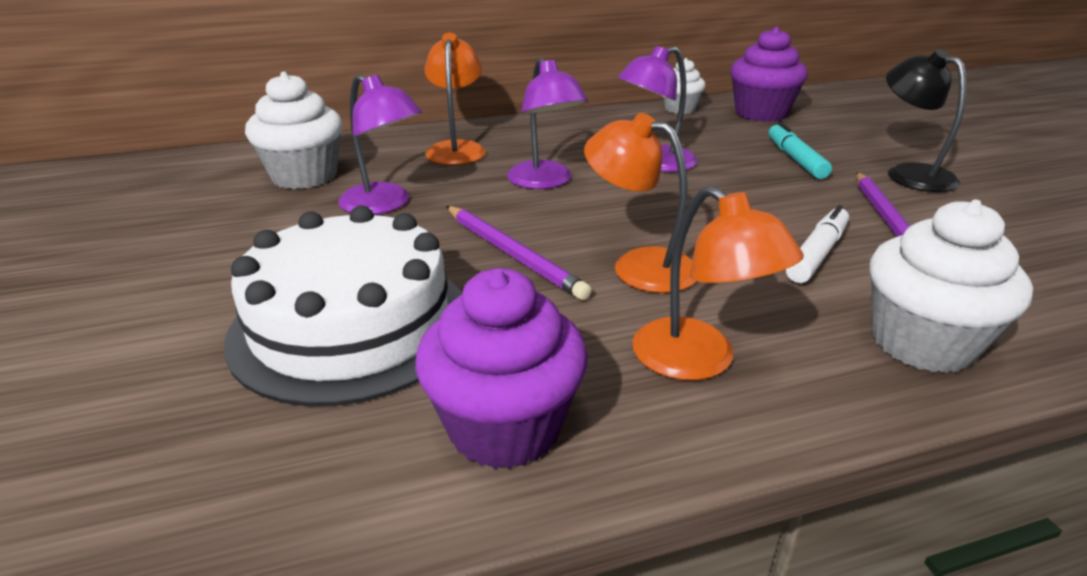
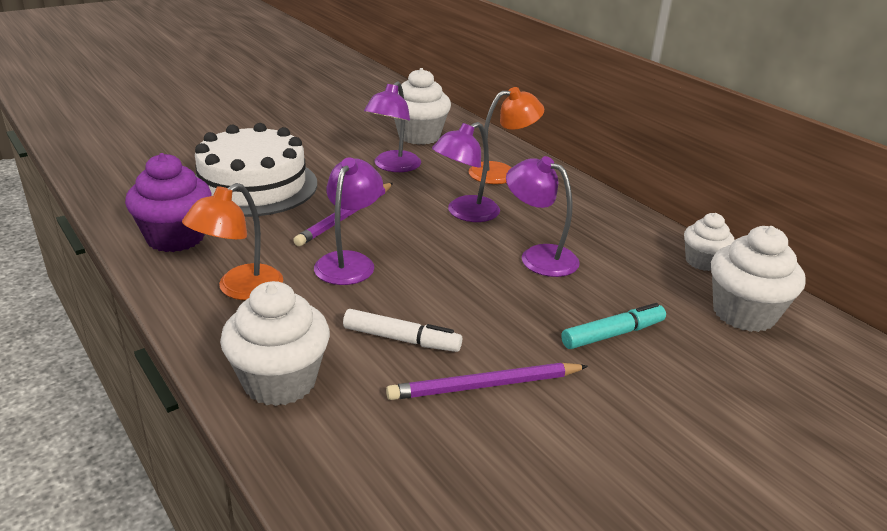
camera: 70 degrees right, 0 degrees up
orange lamp [584,113,696,293] -> purple lamp [314,157,383,285]
purple cupcake [730,26,808,122] -> white cupcake [711,226,806,332]
black lamp [886,49,966,192] -> none

